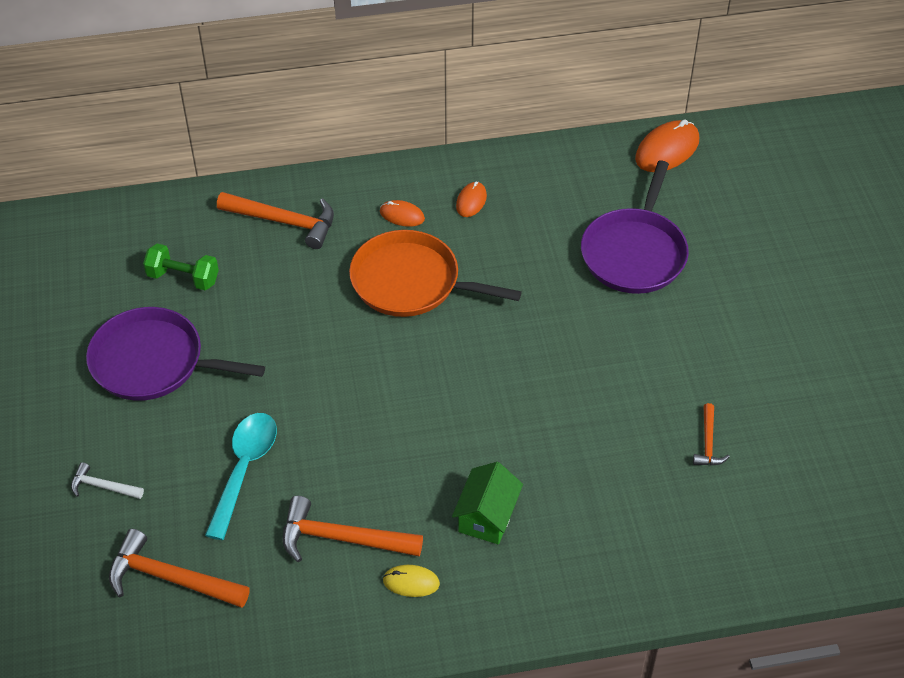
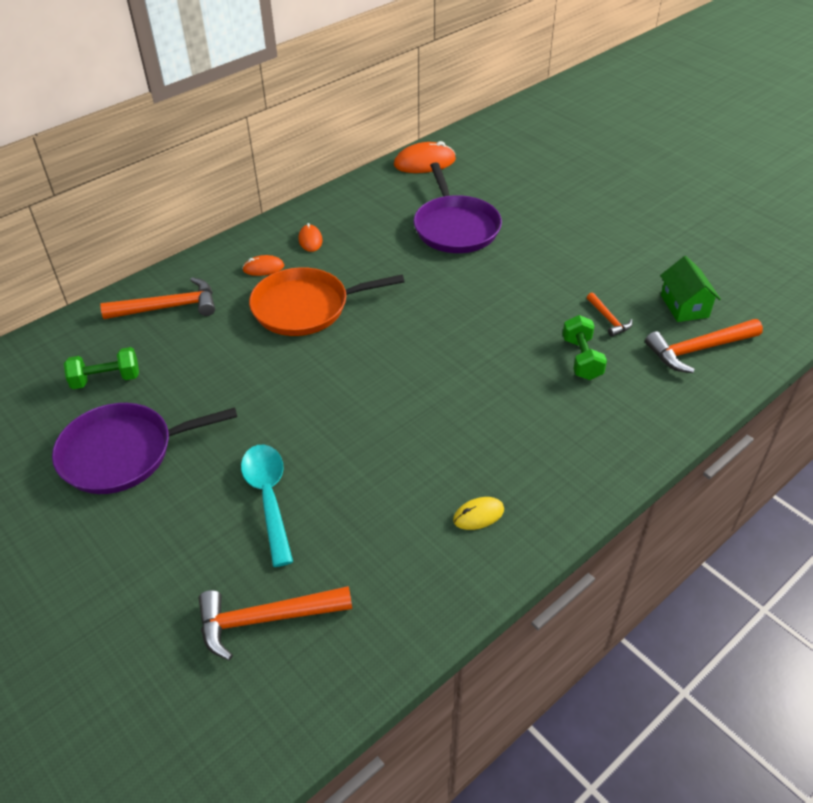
camera: 30 degrees left, 5 degrees down
white hammer [71,462,144,499] -> none
orange hammer [283,496,423,563] -> orange hammer moved to [645,319,763,373]
green house [452,462,523,544] -> green house moved to [660,256,721,322]
orange mouse [635,119,699,172] -> orange mouse turned 60 degrees clockwise [394,141,456,173]
none -> green dumbbell [563,315,607,380]

